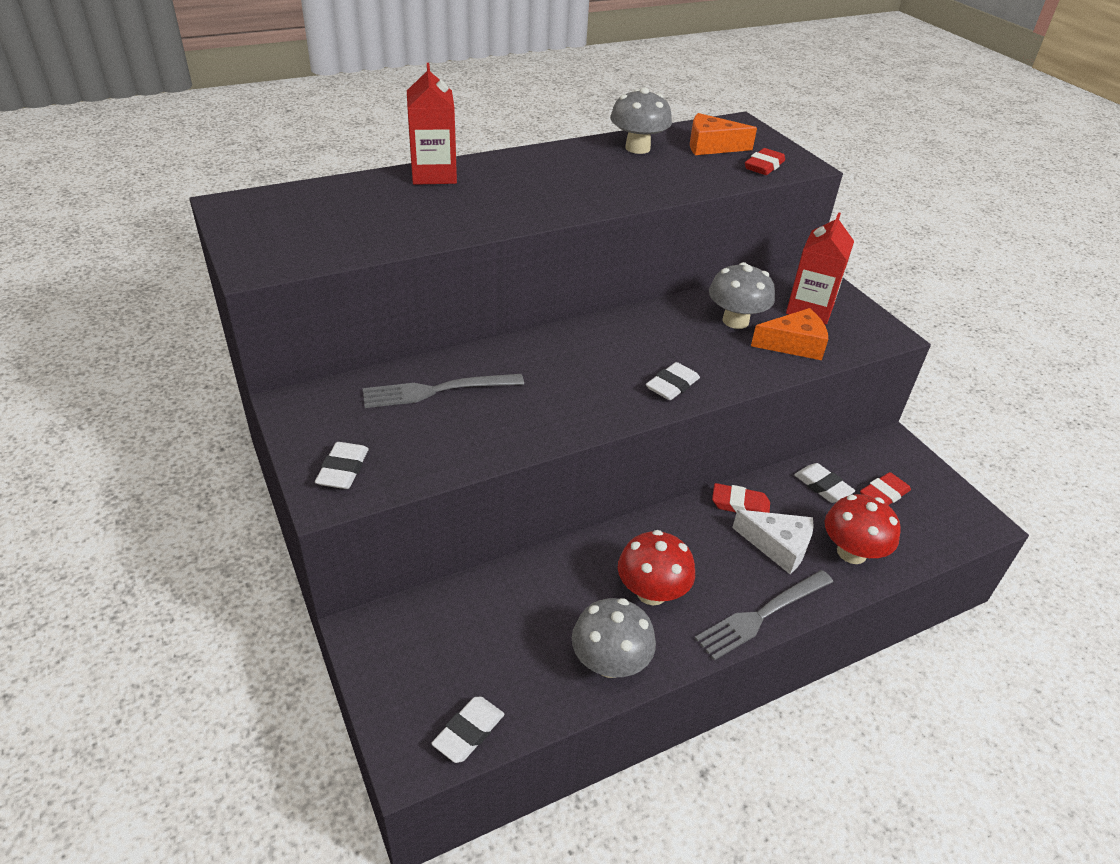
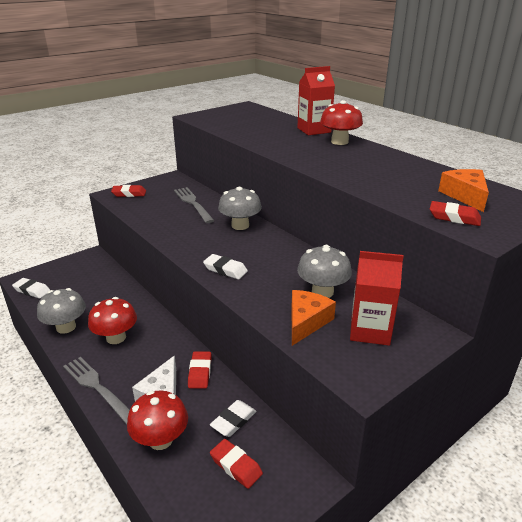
camera: 80 degrees right, 10 degrees down
white eraser [315,442,369,489] -> red eraser [111,185,146,197]
grey mushroom [610,88,672,154] -> grey mushroom moved to [218,187,262,230]
orange cheese [751,308,828,360] -> orange cheese turned 135 degrees counterclockwise [291,290,336,346]
none -> red mushroom [320,100,363,145]

